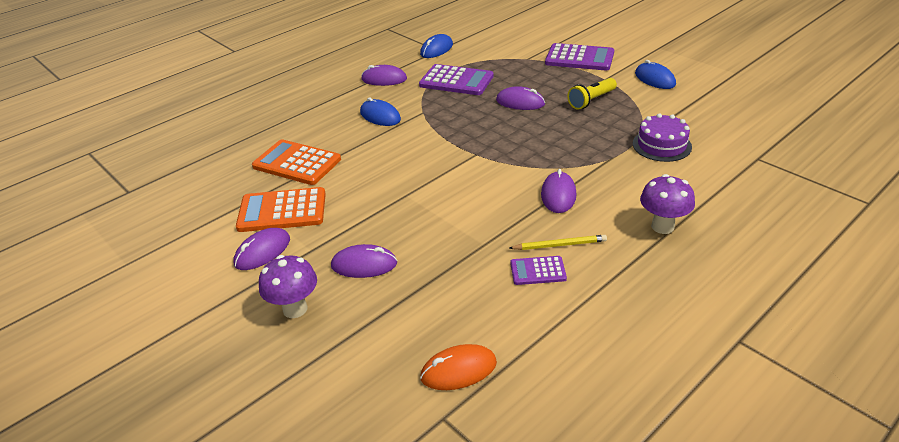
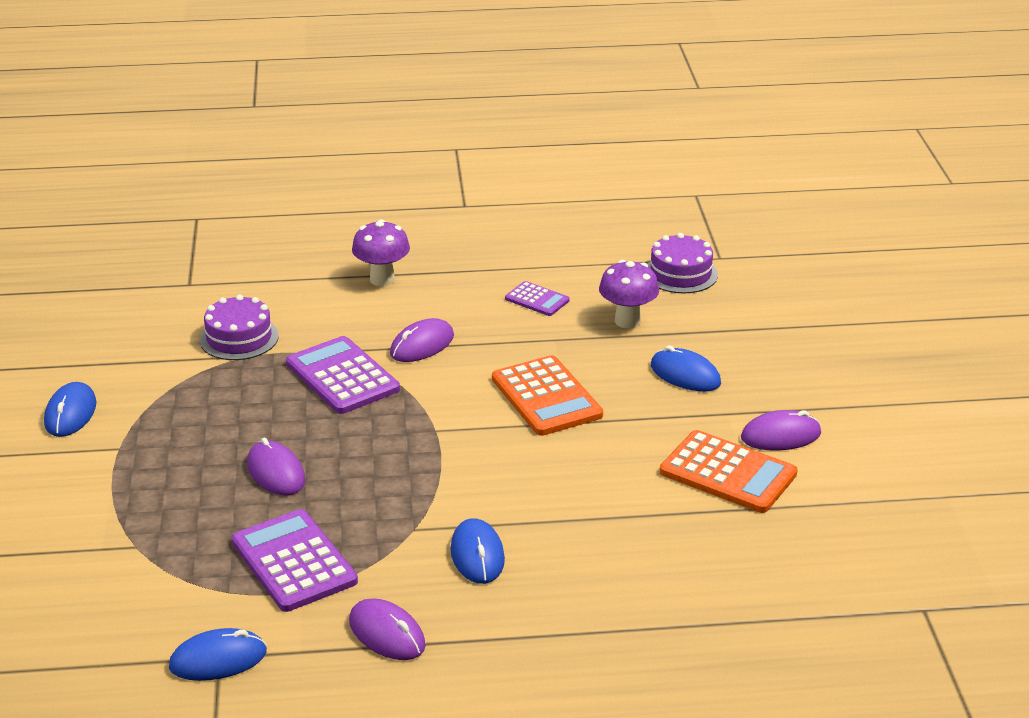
camera: 145 degrees left, 5 degrees down
orange calculator [252,139,341,185] -> orange calculator moved to [492,355,603,436]
purple mushroom [259,255,317,318] -> purple mushroom moved to [599,260,659,328]
purple mouse [331,244,397,278] -> blue mouse [651,345,721,391]
orange mouse [420,344,497,390] -> purple cake [648,233,718,293]
yellow pencil [509,235,607,250] -> none
purple calculator [545,43,614,71] -> purple calculator moved to [286,336,400,414]
yellow flashlight [567,78,617,109] -> none

